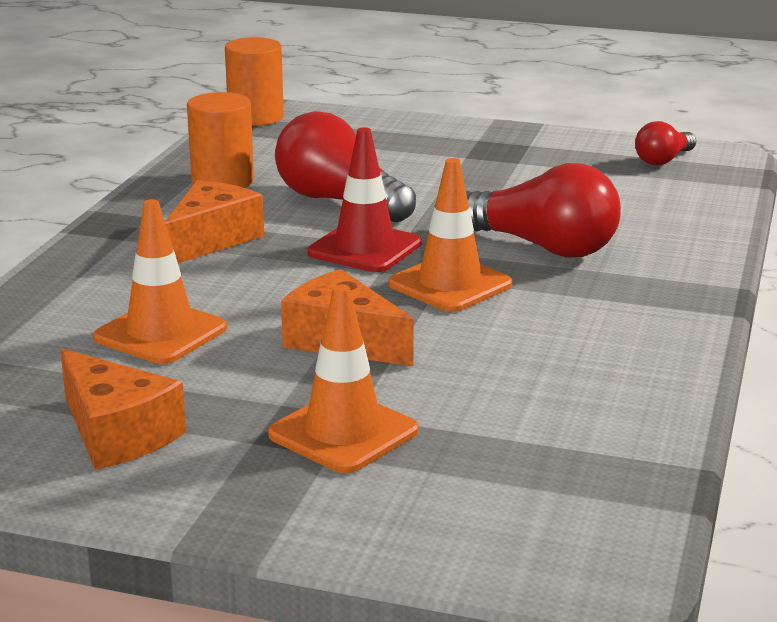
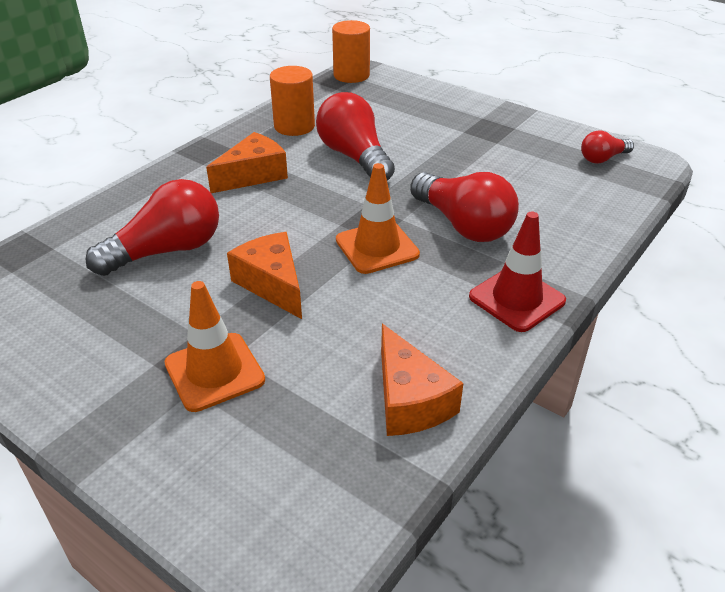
camera: 20 degrees right, 15 degrees up
orange cheese [60,349,186,470] -> orange cheese moved to [381,324,464,436]
orange traffic cone [93,199,227,364] -> red light bulb [85,179,219,276]
red traffic cone [307,127,422,272] -> red traffic cone moved to [469,212,566,332]

